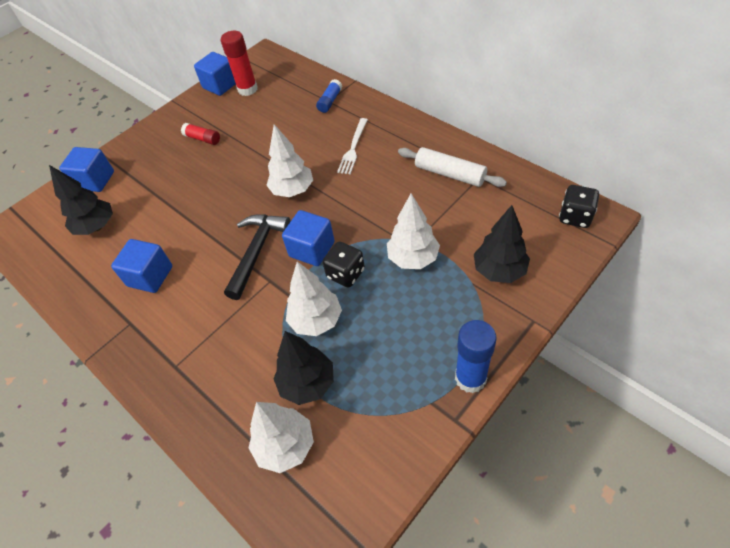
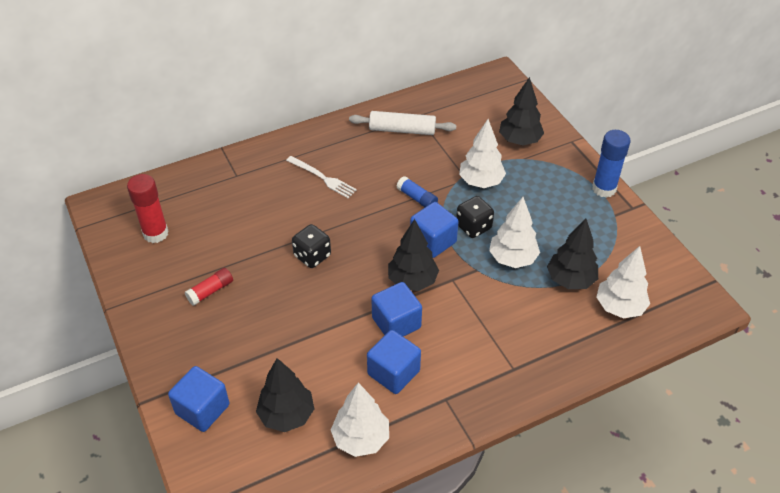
camera: 75 degrees left, 5 degrees down
blue cube [194,52,236,96] -> blue cube moved to [371,282,422,337]
black hammer [224,214,290,300] -> black tree [388,219,439,291]
white tree [266,124,313,197] -> white tree moved to [331,383,389,457]
blue glue stick [316,79,342,113] -> blue glue stick moved to [397,176,438,207]
white rolling pin [398,147,507,187] -> white rolling pin turned 45 degrees clockwise [349,111,456,135]
black dice [559,185,599,228] -> black dice moved to [292,224,331,268]

